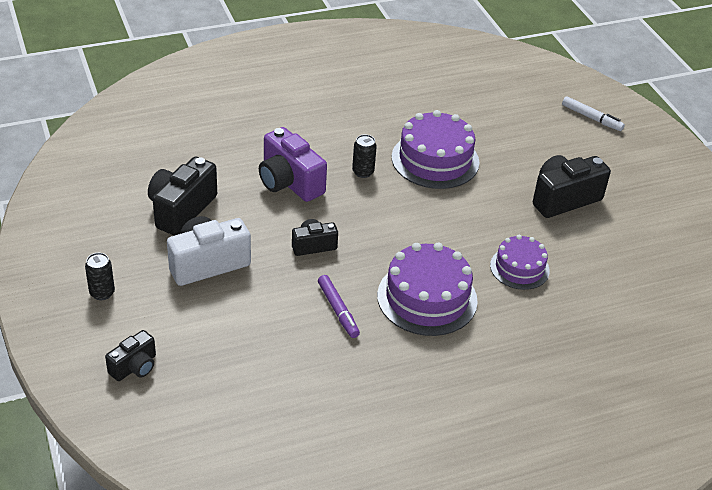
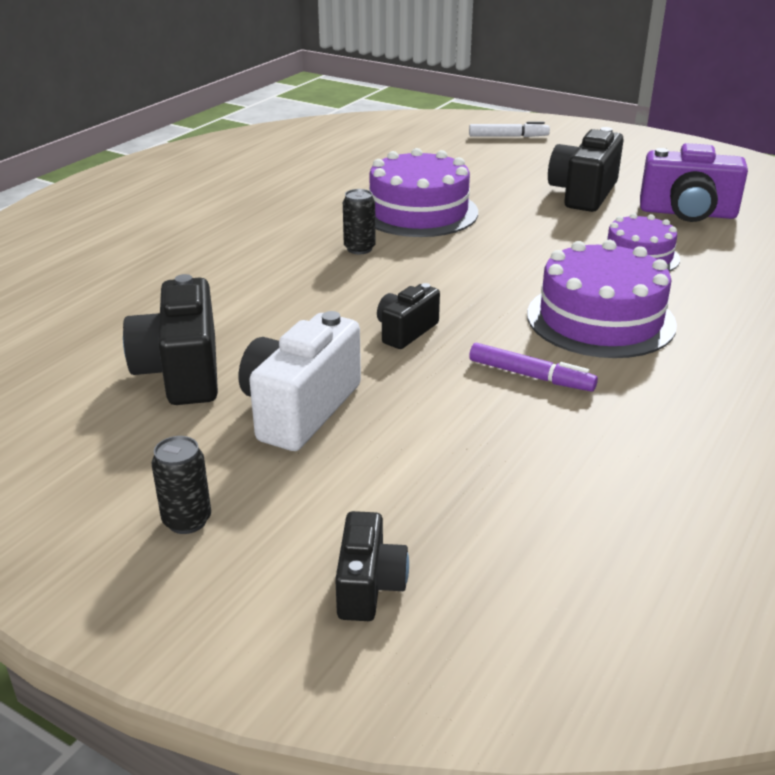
camera: 35 degrees left, 10 degrees down
purple camera [259,127,327,202] -> purple camera moved to [640,143,748,222]

